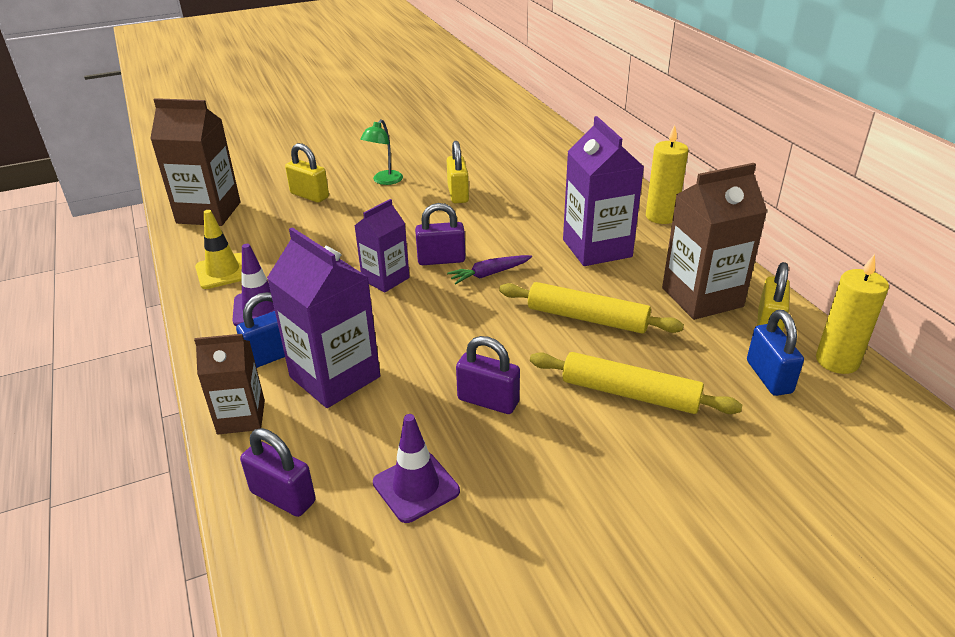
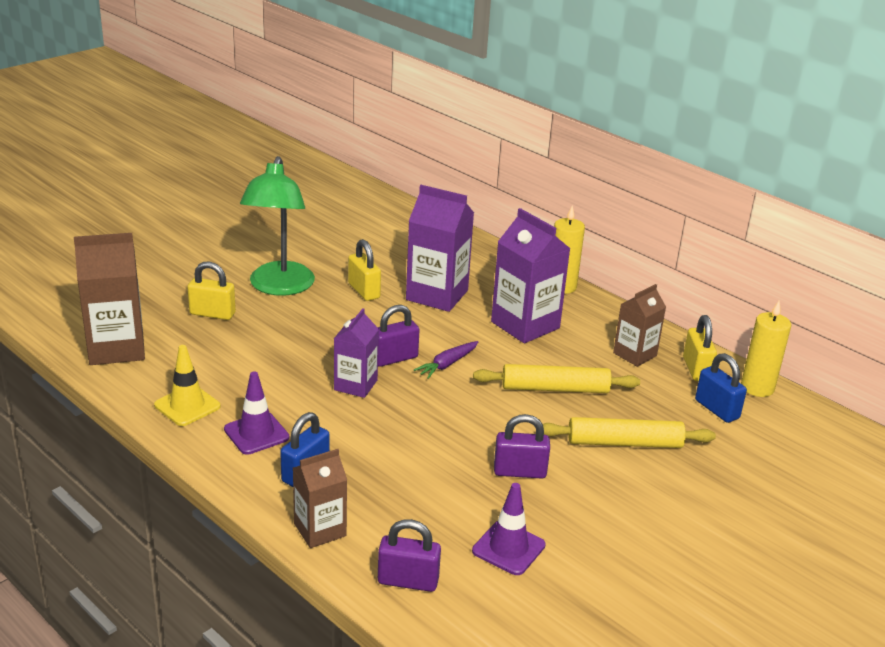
camera: 25 degrees left, 5 degrees down
purple carton [267,227,380,408] -> purple carton moved to [406,185,474,312]
green lamp [360,119,403,185] -> green lamp [240,156,315,296], size x2.07
brown carton [662,163,767,320] -> brown carton [613,284,666,367], size x0.62

